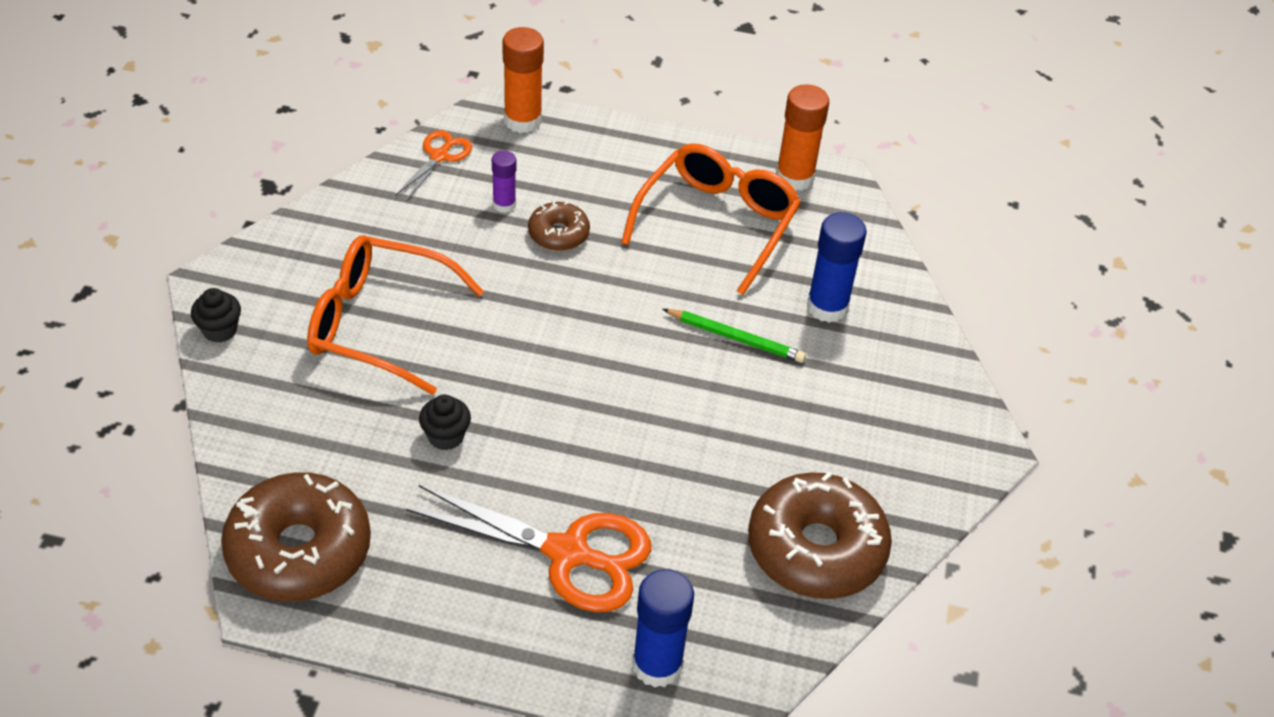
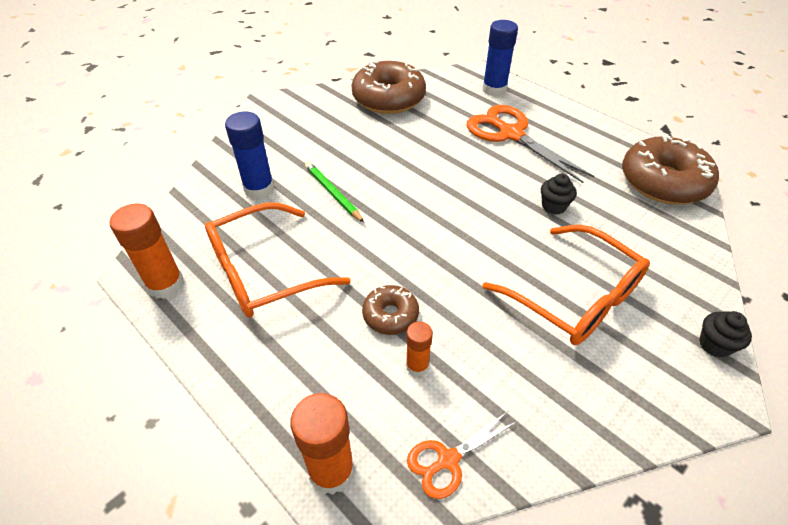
camera: 145 degrees left, 0 degrees up
purple glue stick [492,151,516,213] -> orange glue stick [406,321,433,377]

